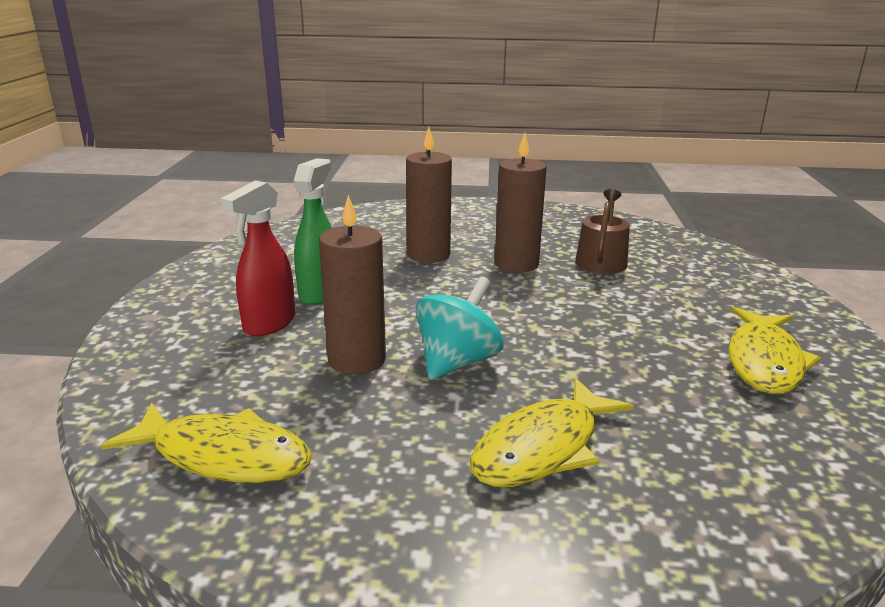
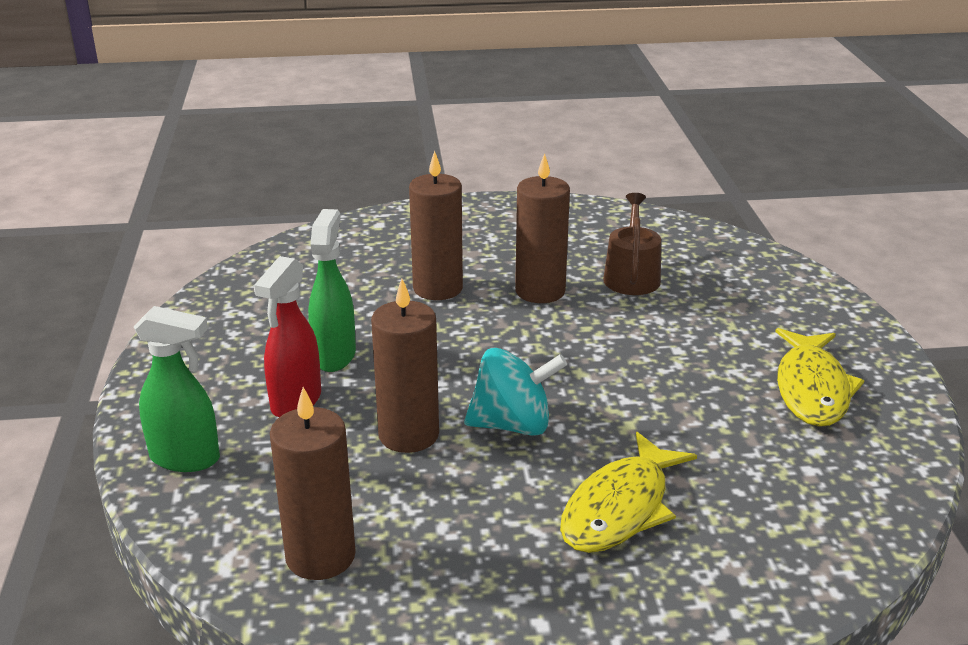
camera: 10 degrees left, 5 degrees up
yellow fish [101,402,312,483] -> brown candle [270,387,356,580]
turquoise spinning top [416,276,504,380] -> turquoise spinning top turned 60 degrees clockwise [464,348,567,436]
none -> green spray bottle [134,306,220,472]

